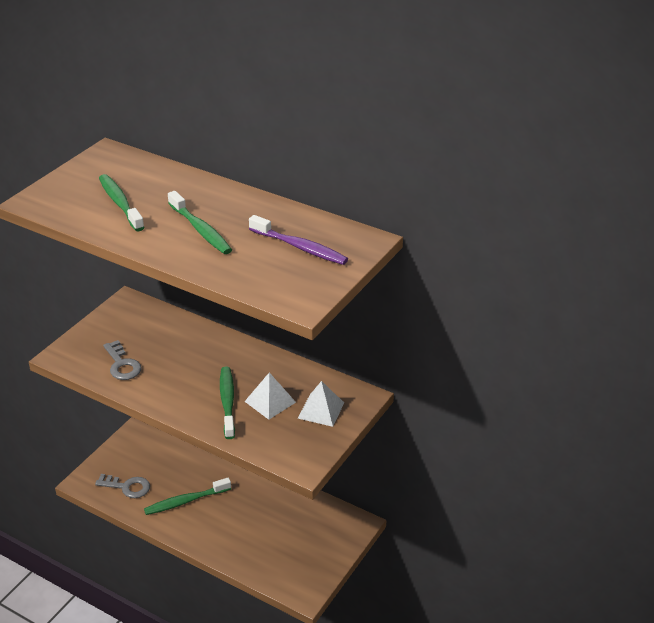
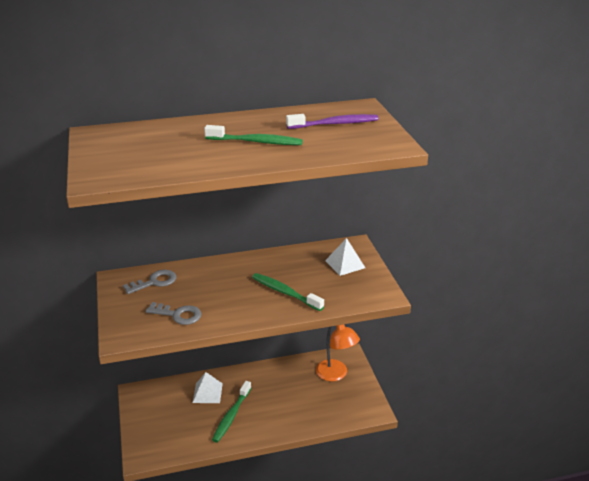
camera: 45 degrees left, 5 degrees down
grey key [95,474,150,498] -> grey key moved to [123,270,176,294]
green toothbrush [99,174,145,232] -> none
white pyramid [244,372,296,420] -> white pyramid moved to [193,372,223,403]
none -> orange lamp [316,324,360,381]

